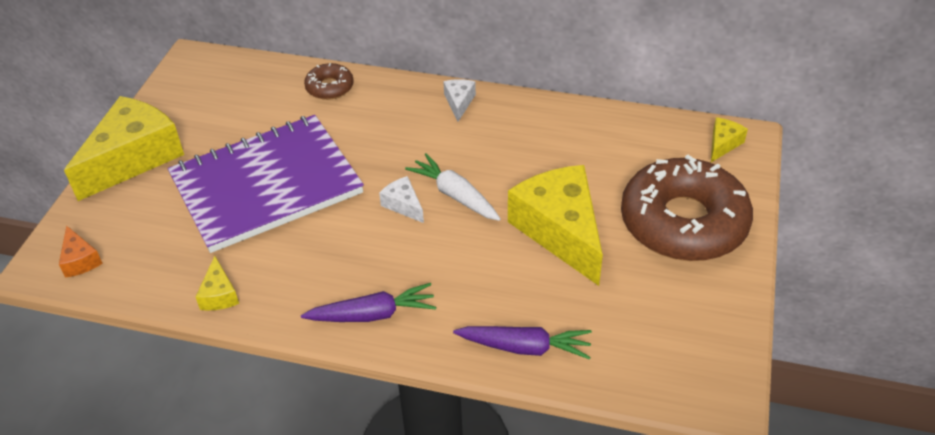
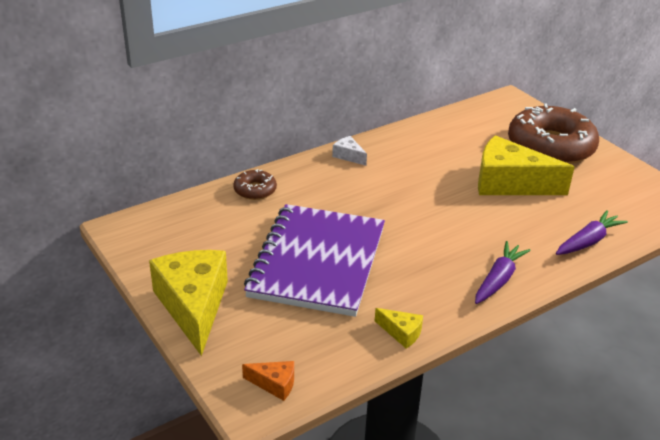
camera: 50 degrees left, 10 degrees down
white cheese [379,176,424,223] -> none
white carrot [405,153,501,221] -> none
yellow cheese [711,117,748,162] -> none

